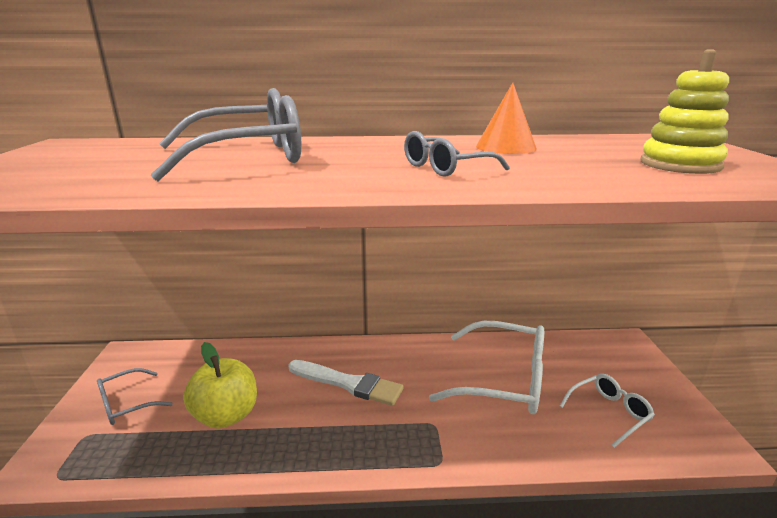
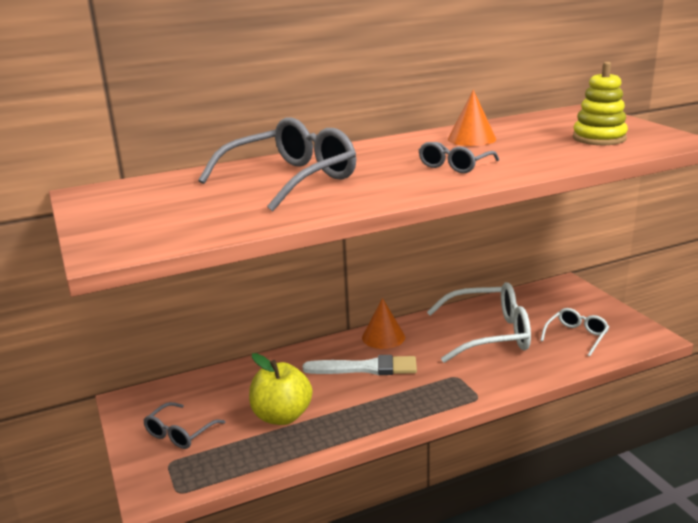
camera: 20 degrees left, 0 degrees up
none -> orange cone [362,298,405,349]

